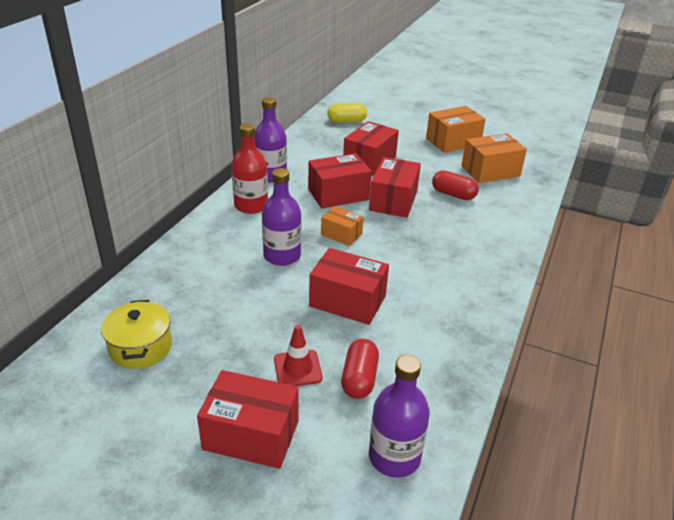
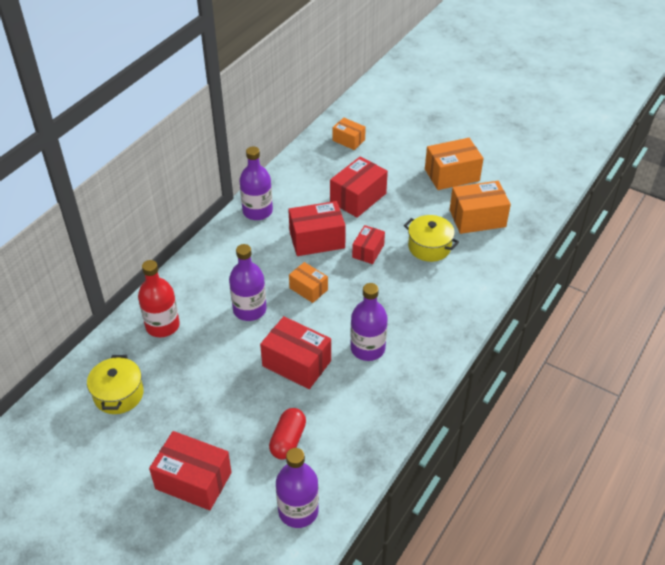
camera: 10 degrees right, 10 degrees up
red bottle [231,123,268,214] -> red bottle moved to [138,260,180,337]
red traffic cone [274,325,323,386] -> none
yellow capsule [327,103,367,123] -> orange box [333,118,366,150]
red box [369,157,421,218] -> red box [352,225,385,264], size x0.60
red capsule [432,170,479,200] -> yellow pot [404,215,459,262]
none -> purple bottle [350,283,388,361]

